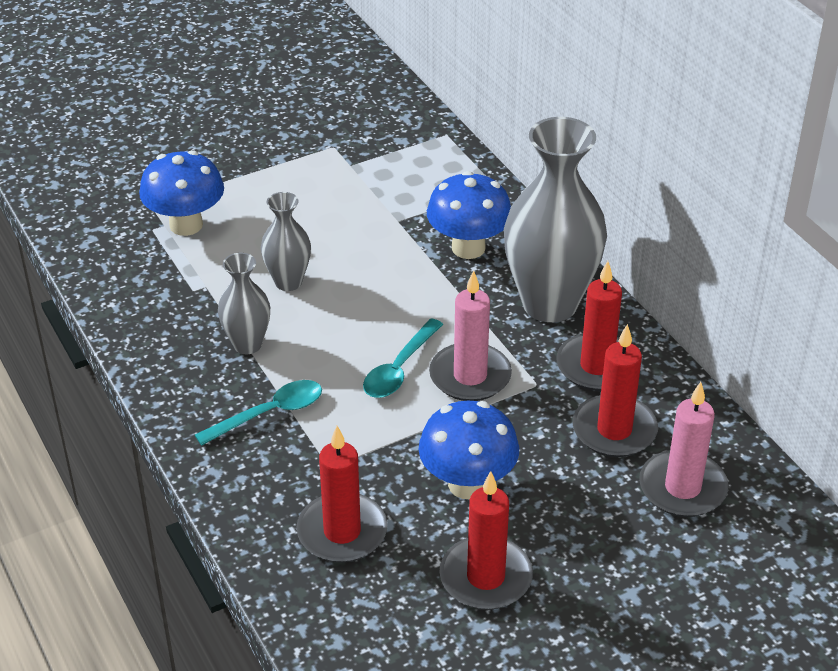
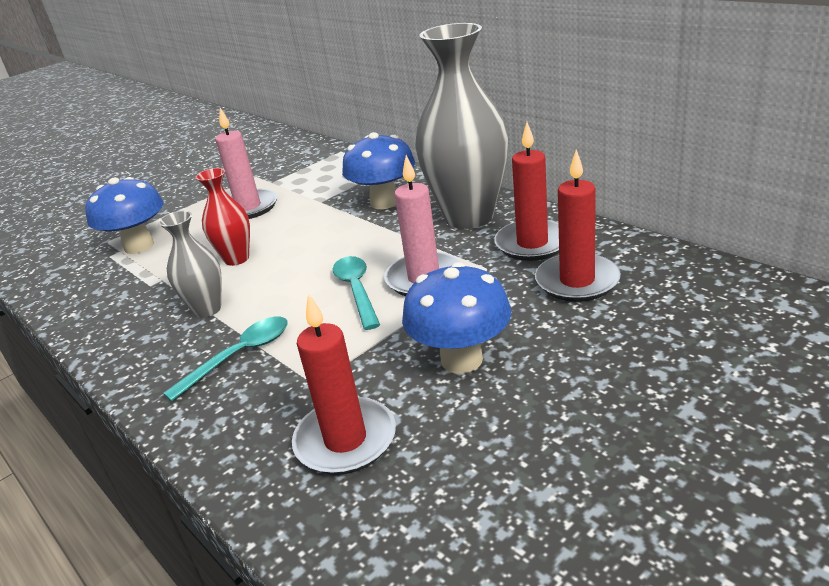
camera: 10 degrees left, 10 degrees down
grey vase [261,192,311,291] -> red vase [195,168,250,266]
turquoise spoon [363,318,443,398] -> turquoise spoon turned 150 degrees clockwise [333,256,380,330]
red candle [440,471,533,610] -> none
pink candle [639,382,728,517] -> pink candle moved to [215,108,278,219]

